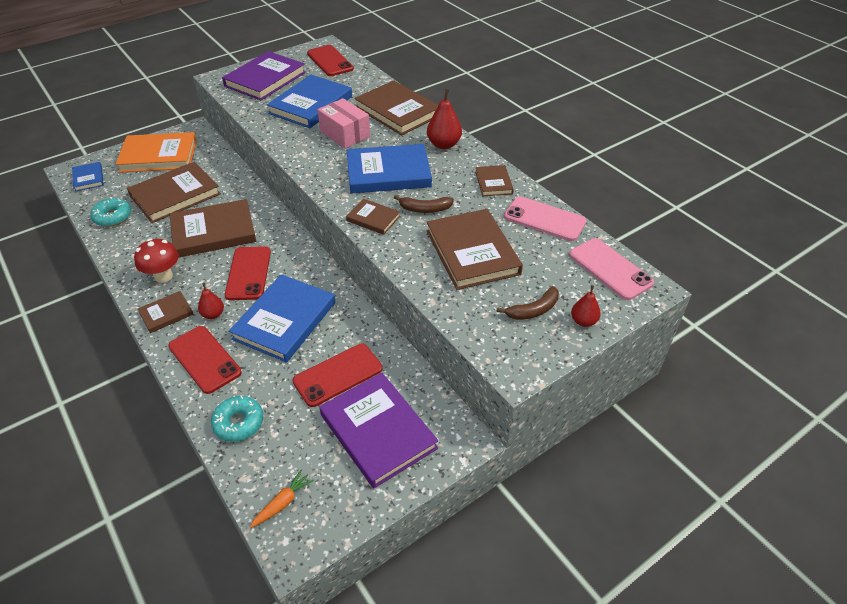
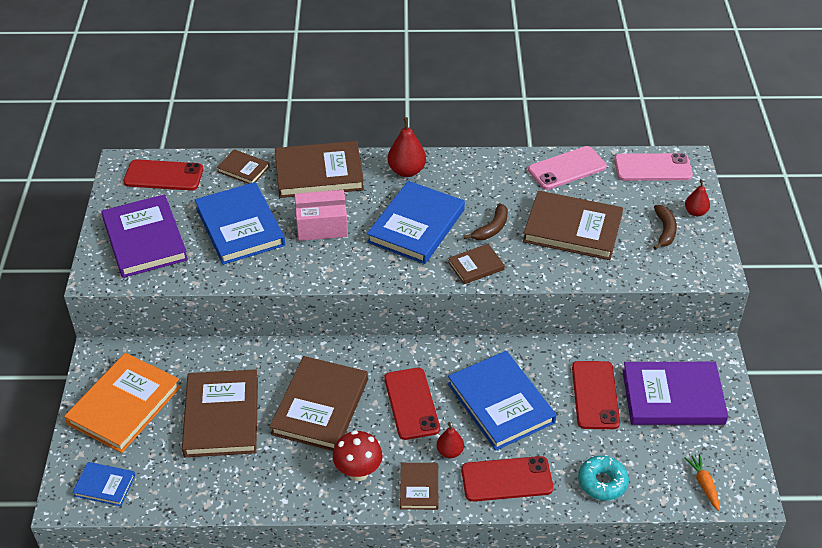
camera: 55 degrees left, 0 degrees up
turquoise donut [90,197,131,227] -> none
red phone [225,246,271,300] -> red phone turned 45 degrees clockwise [384,368,440,440]
brown book [475,165,514,196] -> brown book moved to [217,149,270,184]

